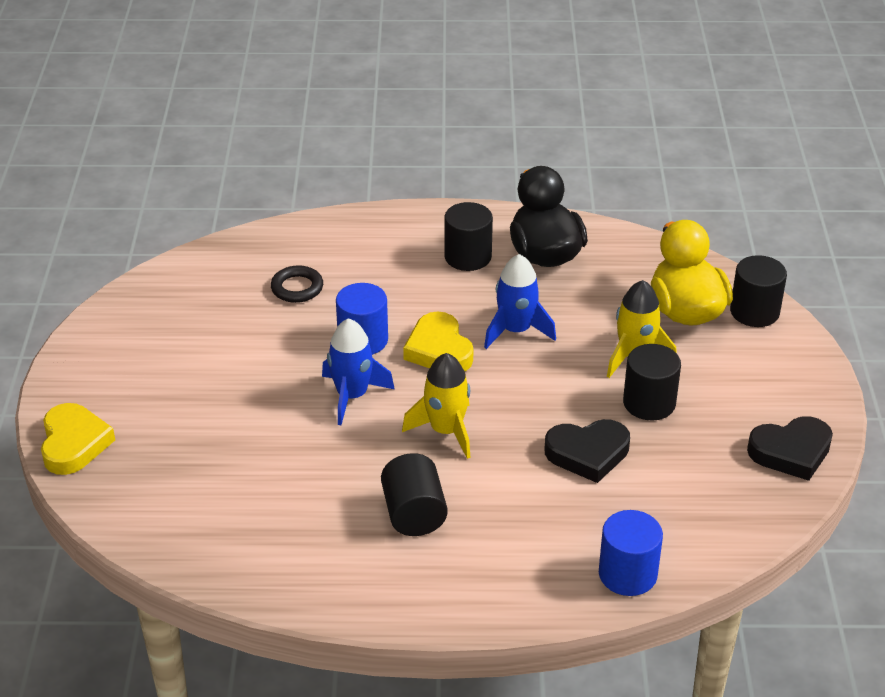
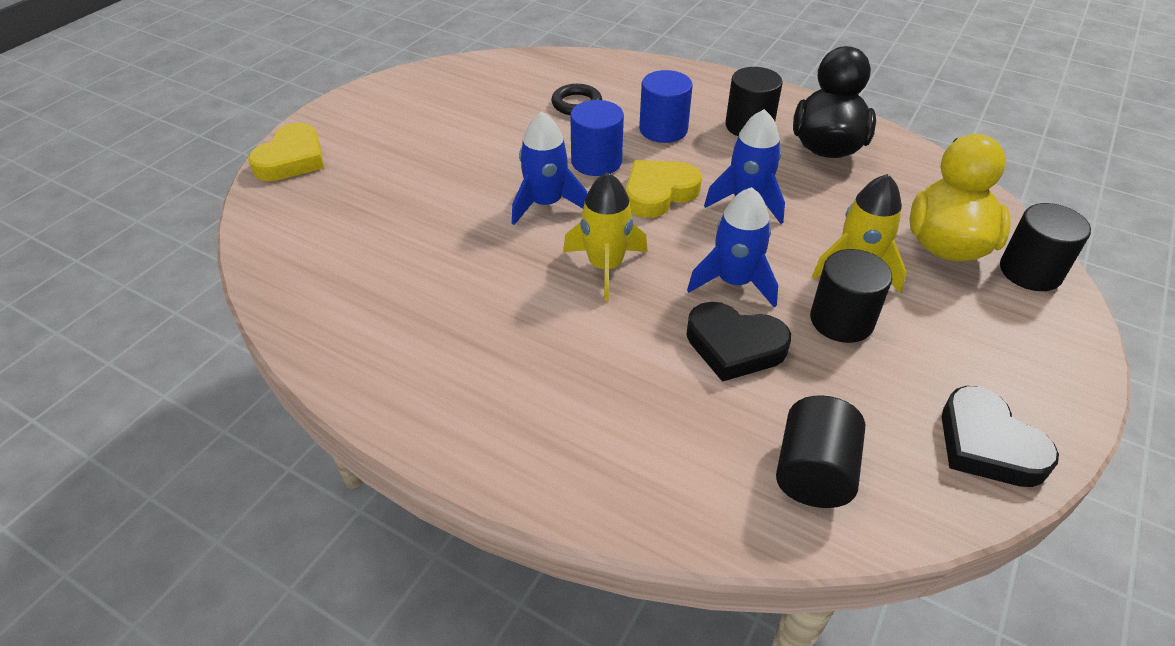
camera: 30 degrees right, 5 degrees up
black cylinder [381,453,448,536] -> black cylinder moved to [776,395,865,508]
yellow heart [403,311,473,371] -> yellow heart turned 45 degrees clockwise [626,160,702,218]
blue cylinder [599,510,663,596] -> blue cylinder moved to [639,70,693,143]
black heart [747,416,833,481] -> black heart turned 45 degrees clockwise [942,386,1059,487]
none -> blue rocket [687,187,778,308]

